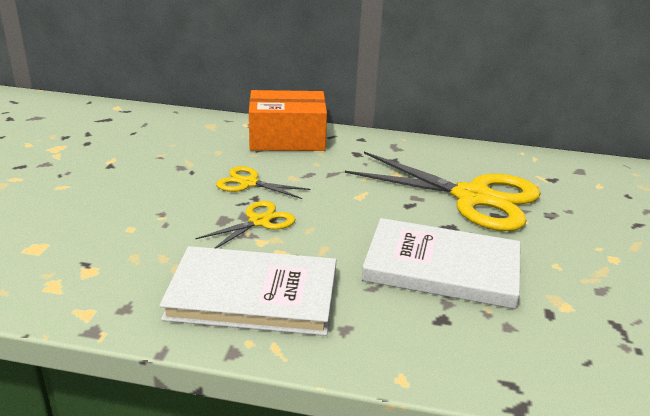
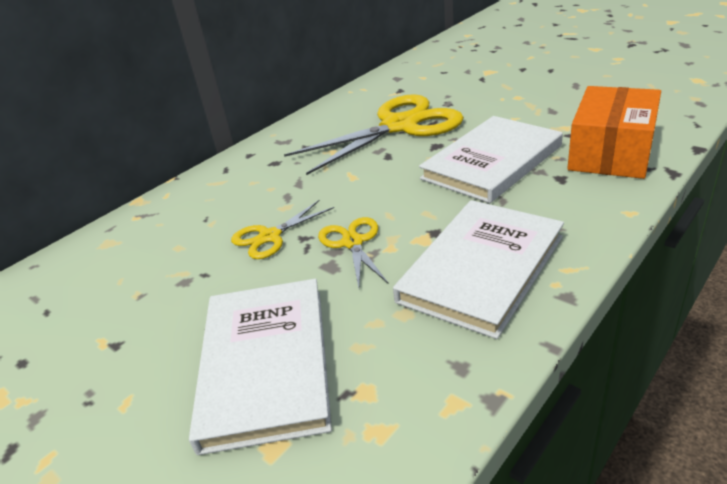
camera: 55 degrees left, 5 degrees up
orange box [249,90,327,151] -> orange box moved to [567,86,661,179]
none -> white book [189,279,332,455]

